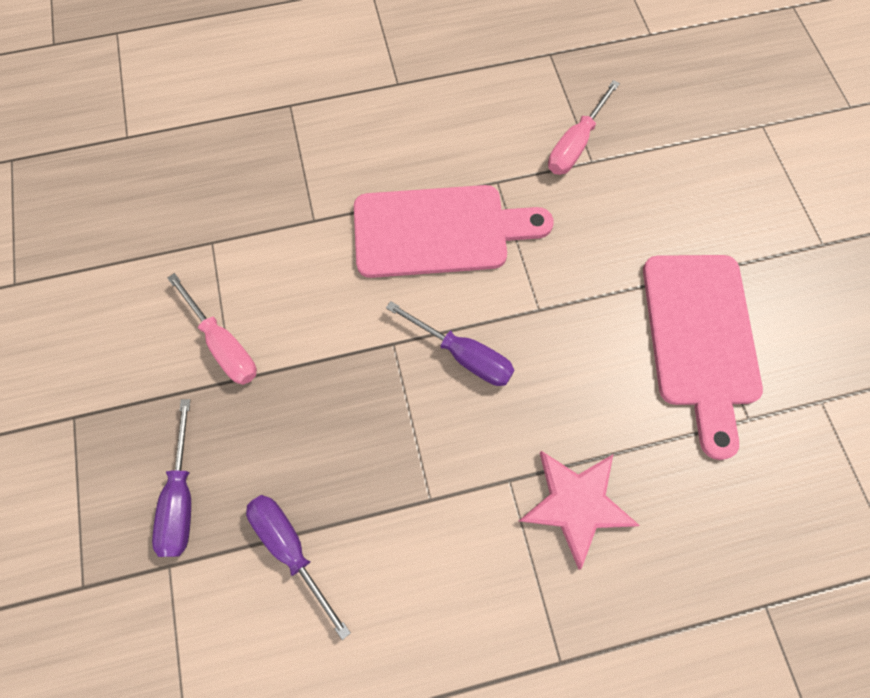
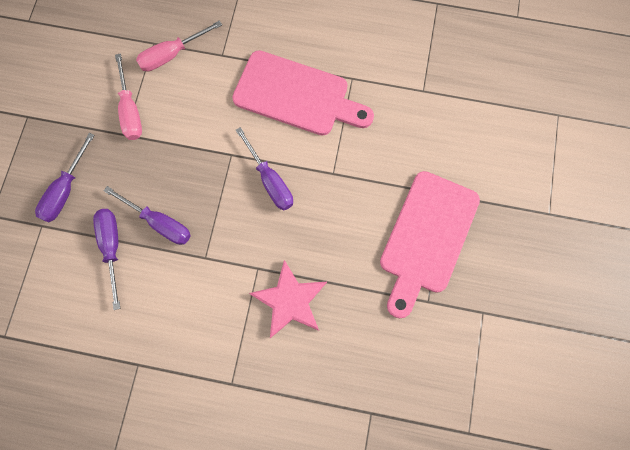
camera: 25 degrees right, 5 degrees up
pink screwdriver [548,80,620,175] -> pink screwdriver moved to [136,21,222,72]
none -> purple screwdriver [104,186,191,245]

